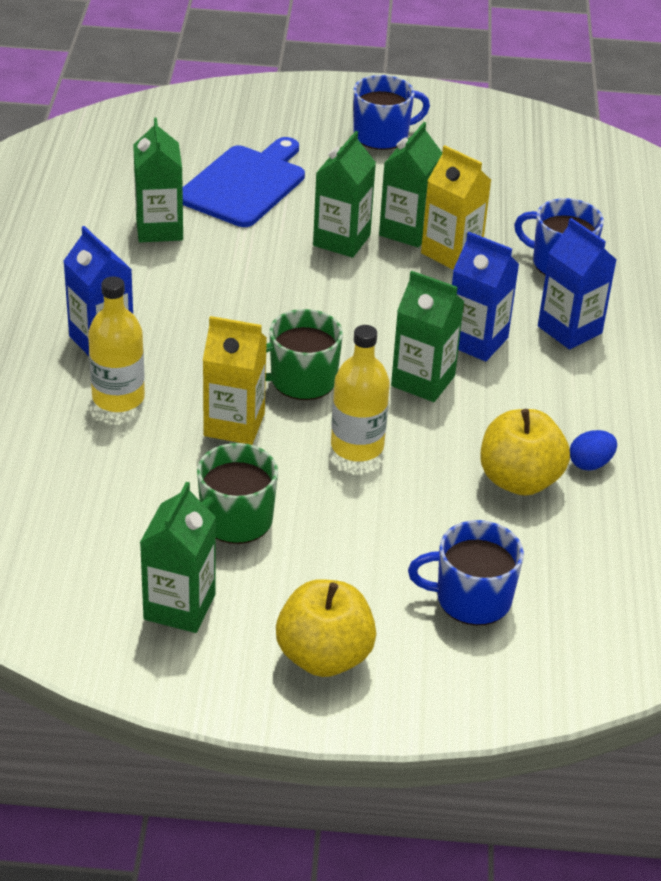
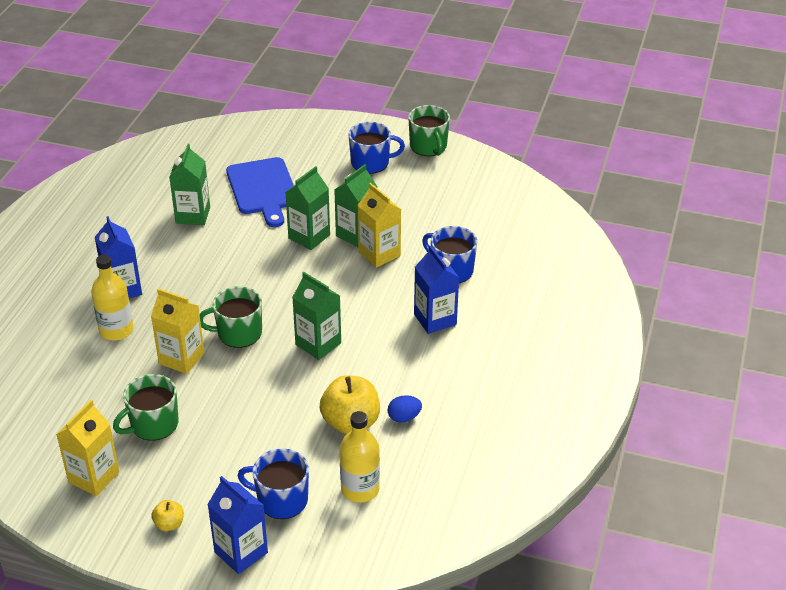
camera: 15 degrees right, 0 degrees up
green carton [140,482,216,633] -> yellow carton [56,400,119,496]
blue cutting board [183,137,305,227] -> blue cutting board turned 120 degrees clockwise [226,157,294,227]
yellow apple [276,579,376,677] -> yellow apple [151,500,184,531], size x0.49
yellow bottle [331,325,390,462] -> yellow bottle moved to [340,411,380,503]
blue carton [452,232,519,361] -> blue carton moved to [207,476,268,574]
none -> green mug [408,105,450,156]

